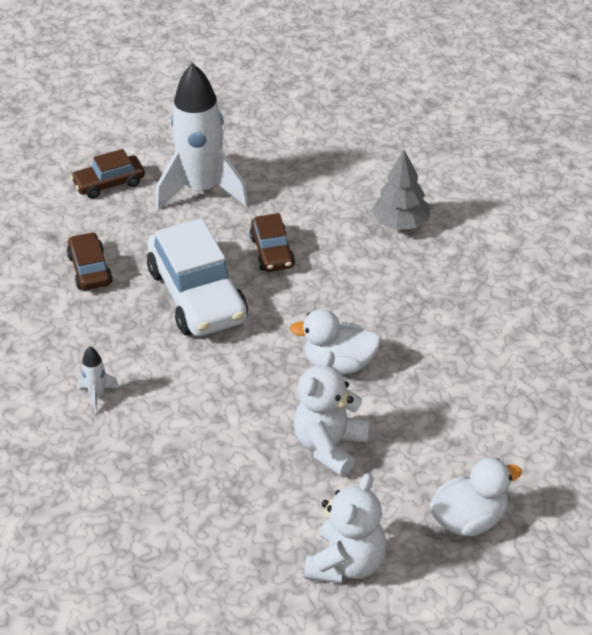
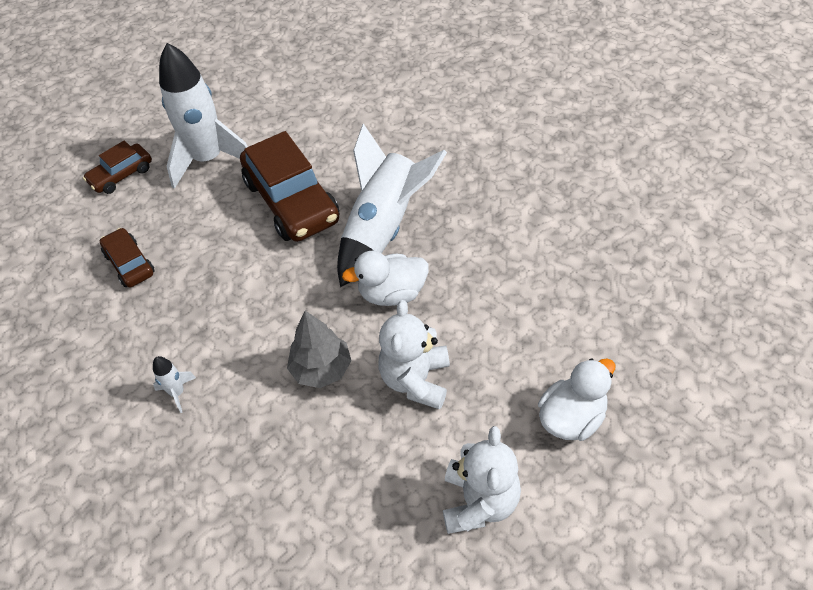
camera: 15 degrees left, 10 degrees up
white car [147,218,248,336] -> none
brown car [250,213,295,272] -> brown car [240,131,339,242], size x1.90
grey tree [372,149,430,230] -> grey tree moved to [287,311,352,388]
none -> white rocket [337,124,447,287]

